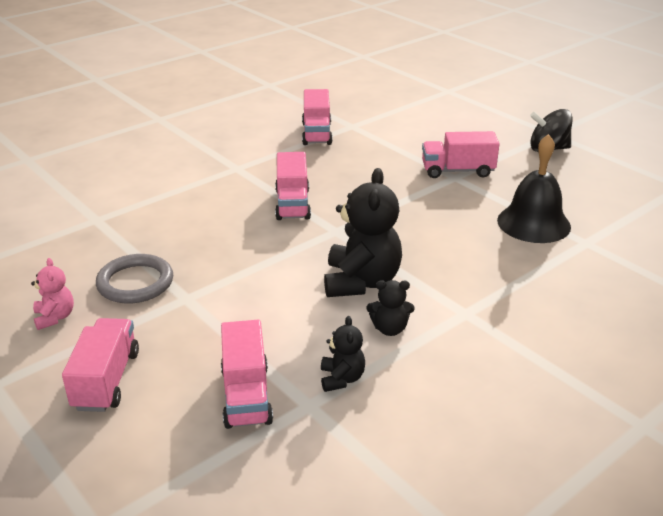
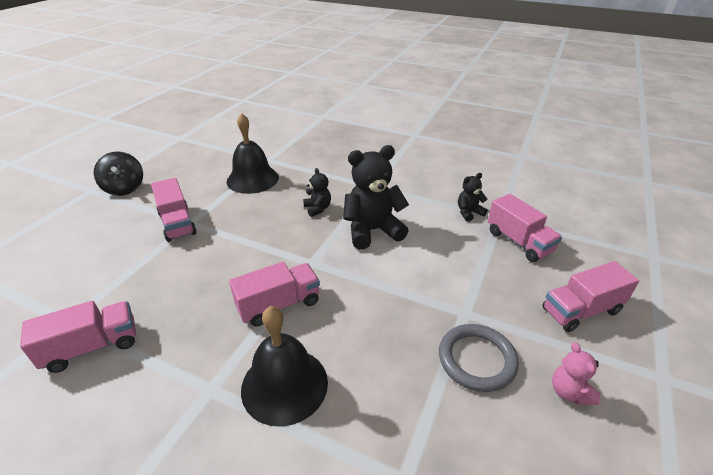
camera: 115 degrees left, 5 degrees up
pink teddy bear [31,258,74,330] -> pink teddy bear turned 60 degrees counterclockwise [552,342,601,405]
pink truck [221,320,273,429] -> pink truck turned 90 degrees clockwise [488,194,562,262]
black teddy bear [367,280,415,336] -> black teddy bear moved to [303,168,331,217]
none -> black bell [241,306,328,427]

